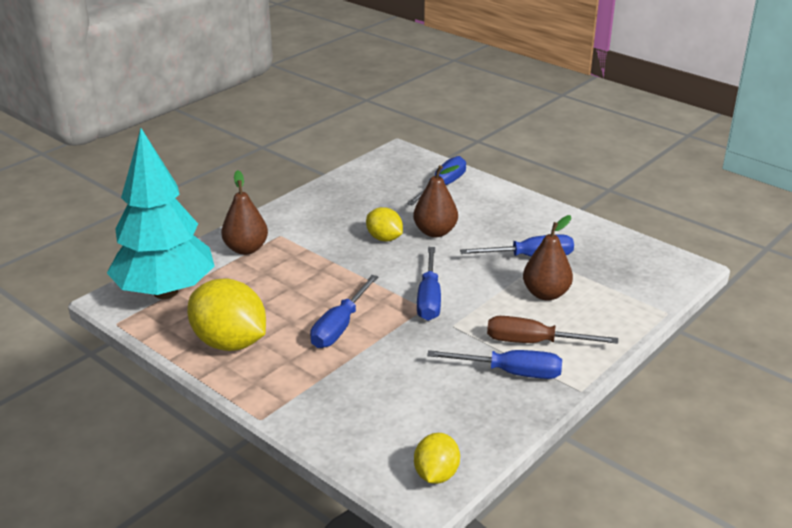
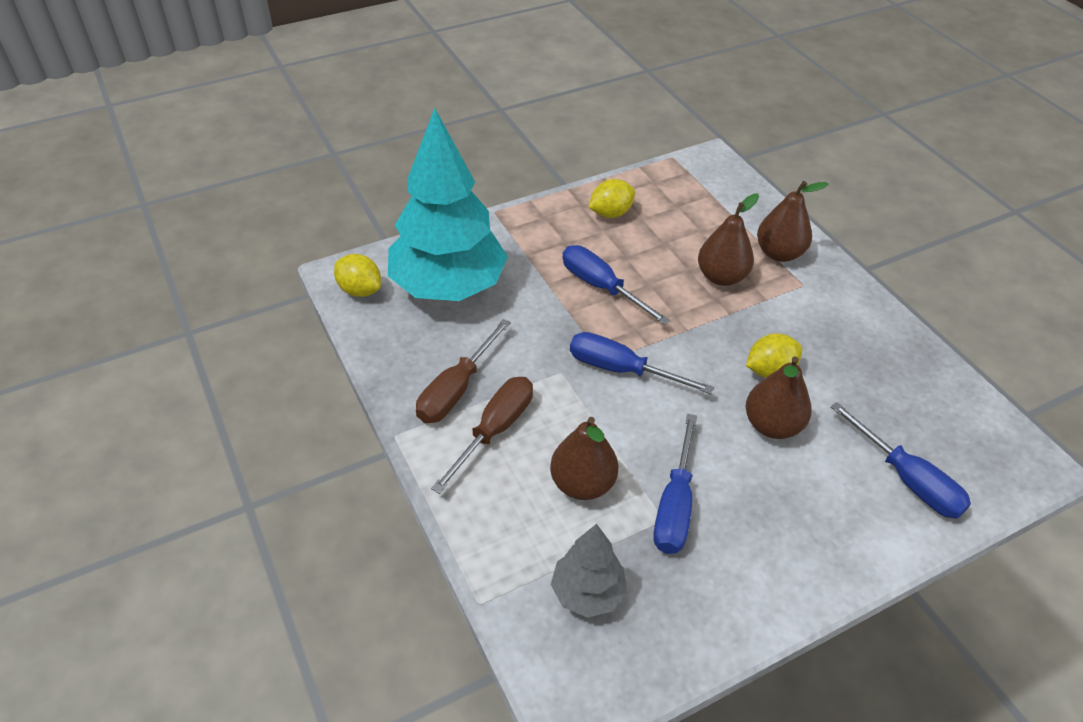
camera: 110 degrees right, 15 degrees up
turquoise tree [107,128,215,299] -> turquoise tree moved to [388,108,508,301]
yellow lemon [187,279,266,351] -> yellow lemon [589,179,635,218], size x0.56
blue screwdriver [427,350,562,379] -> brown screwdriver [416,319,511,423]
none -> grey tree [551,524,627,618]
none -> brown pear [698,193,759,286]

